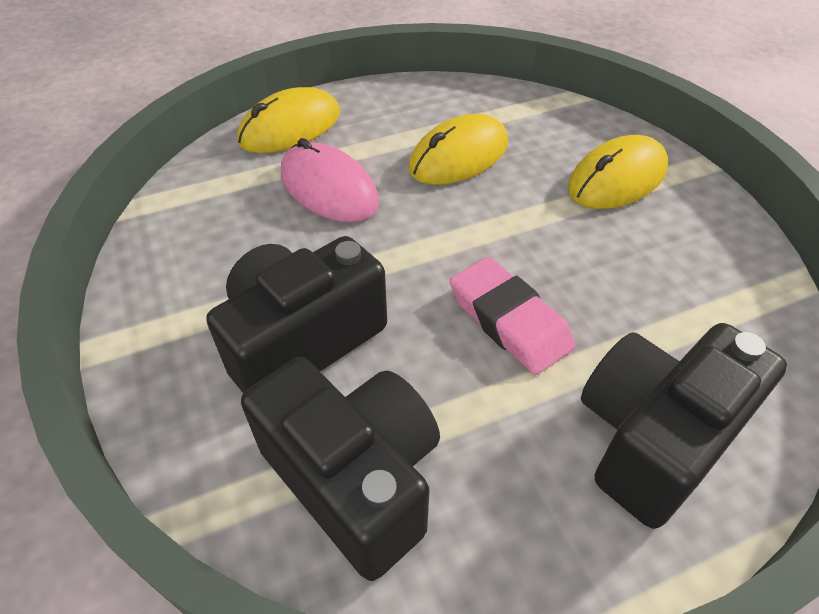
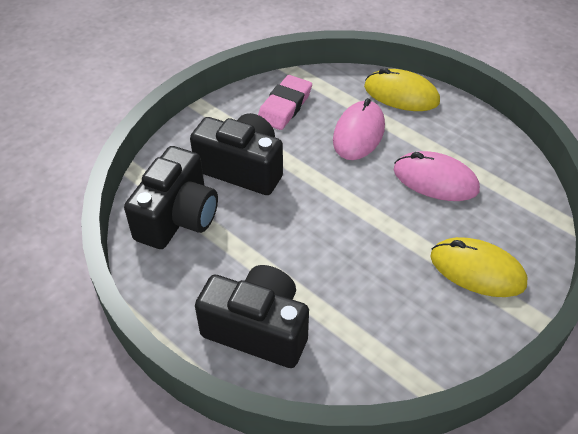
camera: 65 degrees right, 0 degrees up
yellow mouse [408,114,508,185] -> pink mouse [394,151,480,201]
pink eraser [450,257,575,375] -> pink eraser moved to [258,75,312,130]

